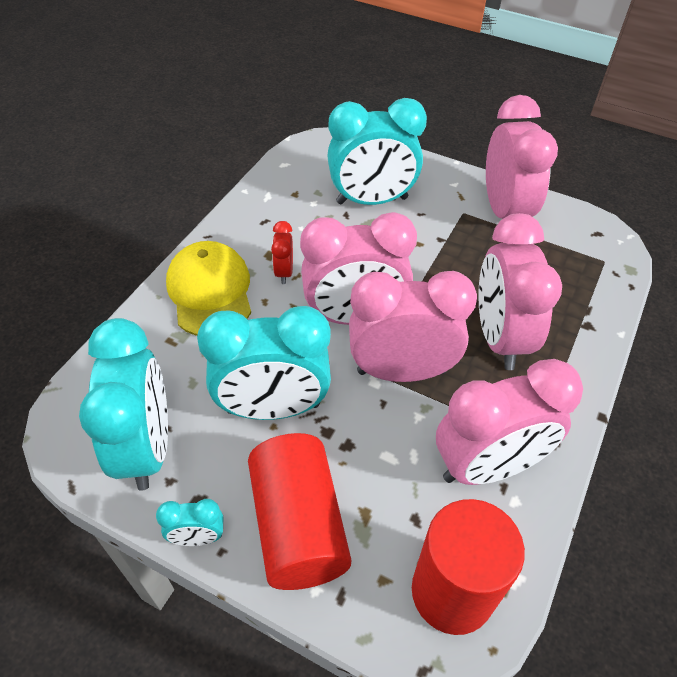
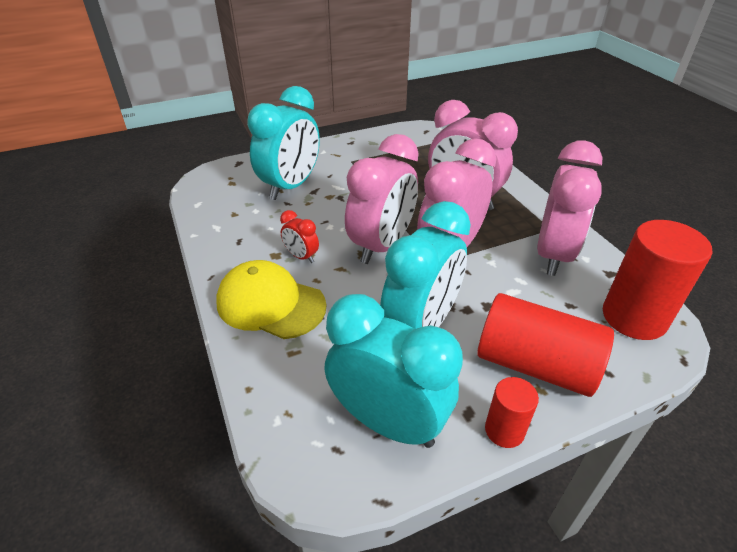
camera: 50 degrees left, 10 degrees down
turquoise clock [156,499,223,546] -> red cylinder [485,377,539,448]
pink clock [486,95,558,219] -> none

